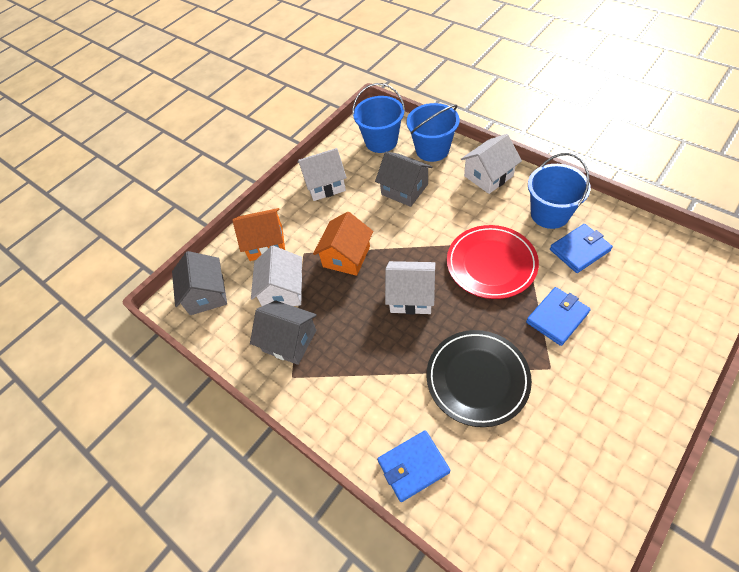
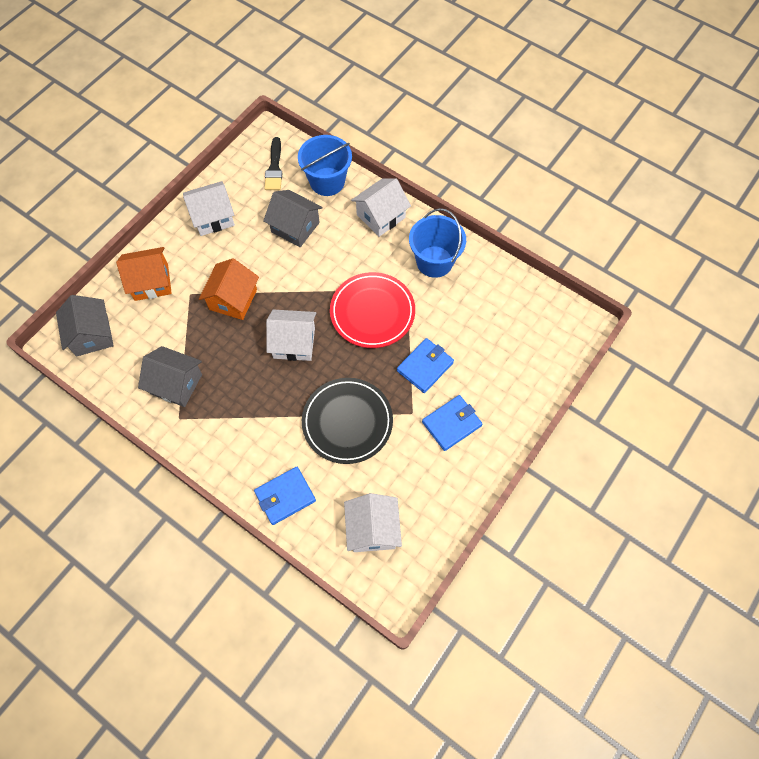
camera: 10 degrees left, 10 degrees up
white house [251,246,302,306] -> white house moved to [344,493,402,552]
blue bucket [352,83,405,153] -> black brush [264,137,282,190]
blue wallet [550,224,613,273] -> blue wallet moved to [422,395,482,451]

